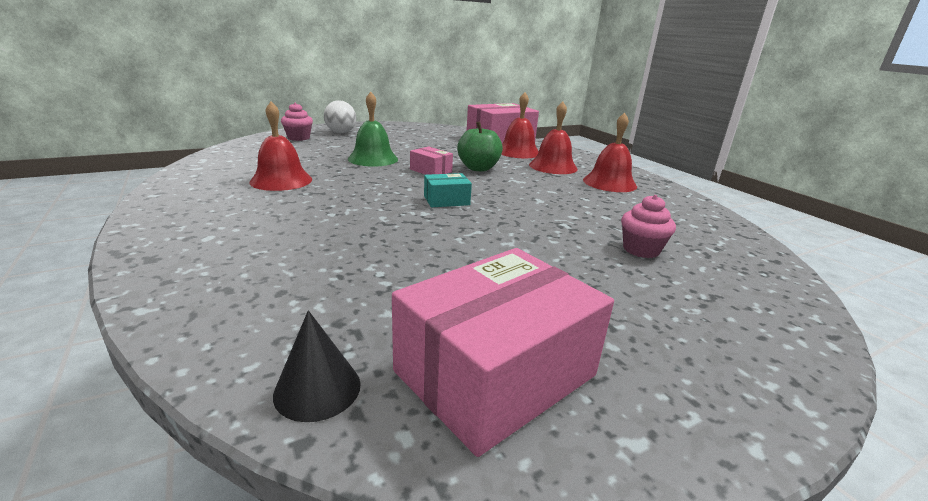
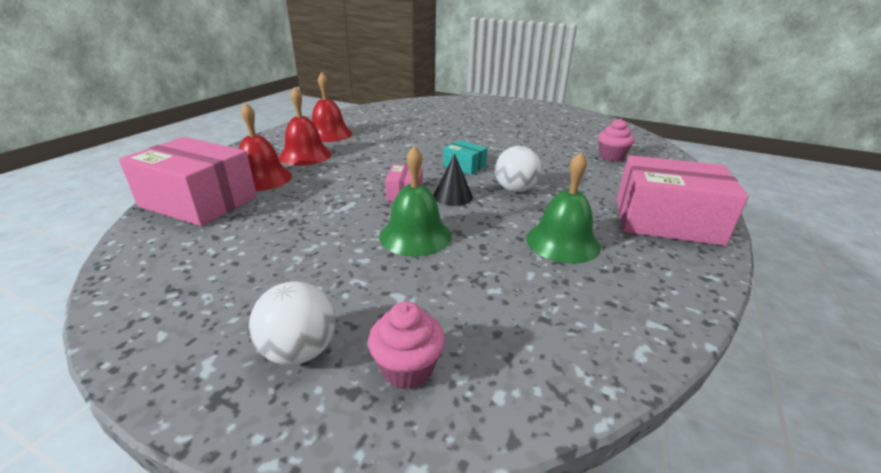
camera: 125 degrees left, 5 degrees up
red bell [250,102,312,191] -> green bell [526,152,601,264]
black cone [273,310,361,422] -> black cone moved to [433,154,473,206]
pink box [392,248,614,457] -> pink box moved to [617,155,749,246]
green apple [457,121,503,171] -> none
pink cupcake [621,195,676,258] -> pink cupcake moved to [598,118,635,162]
none -> white ball [495,146,541,192]

